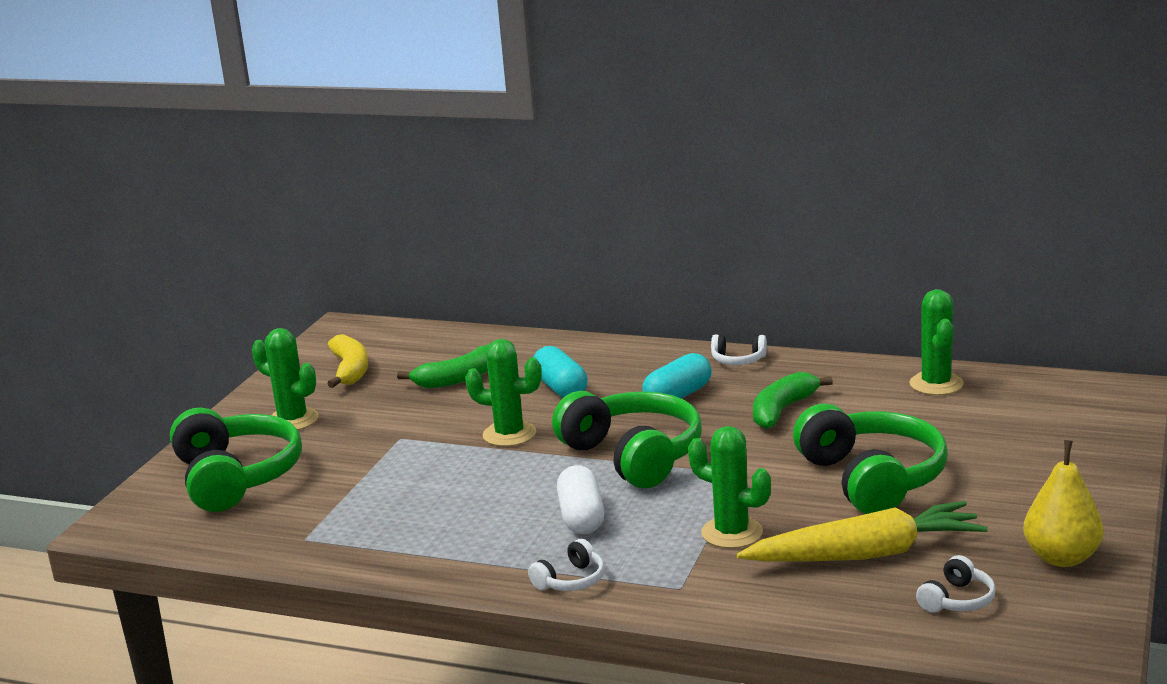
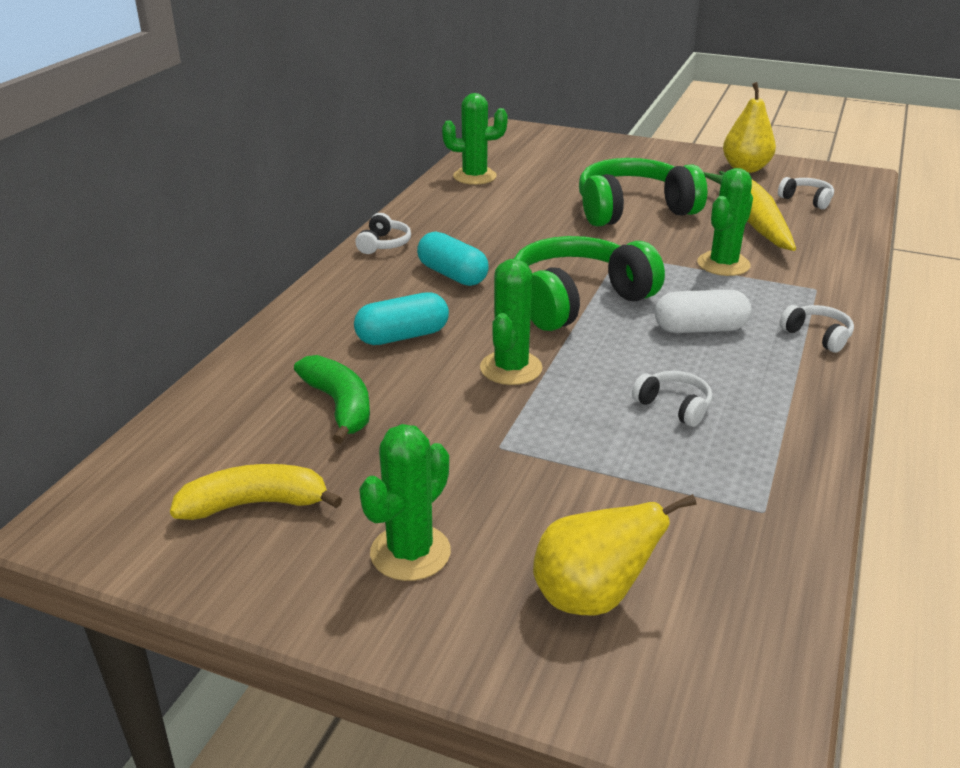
camera: 90 degrees left, 10 degrees up
green headphones [170,408,302,512] -> yellow pear [533,494,697,615]
green banana [753,372,833,429] -> none
none -> white headphones [632,371,712,427]

